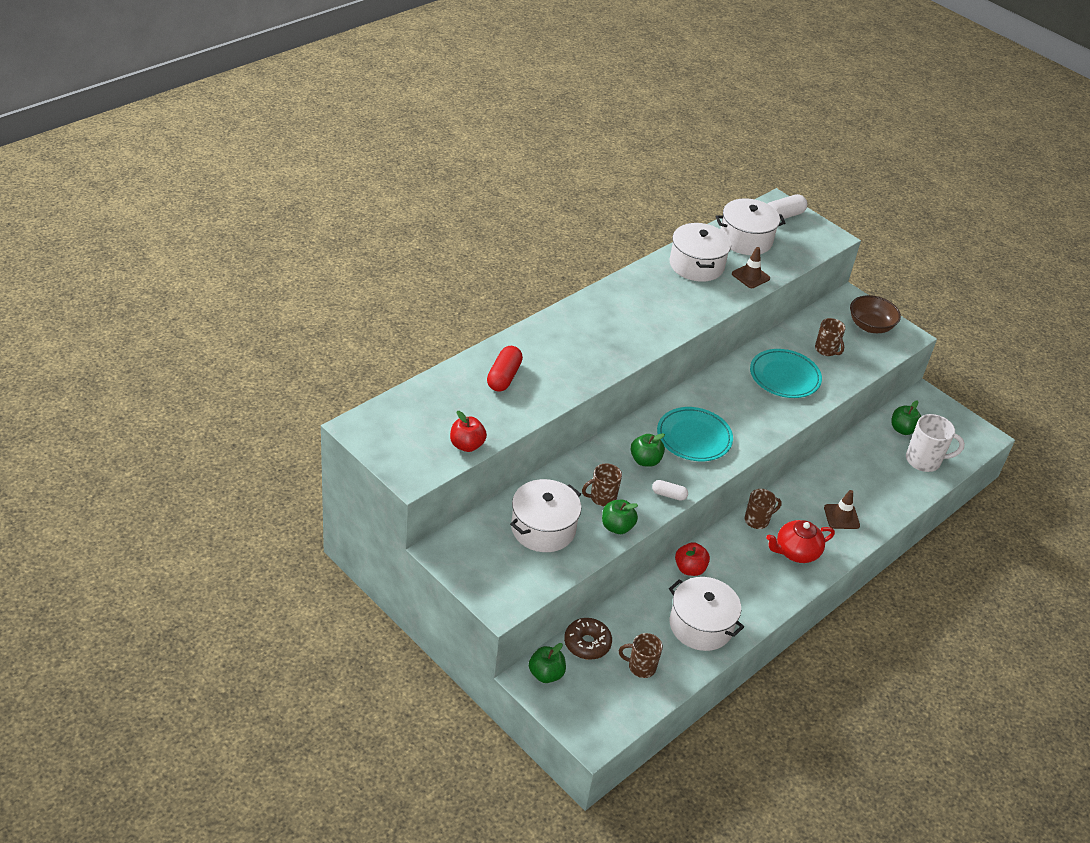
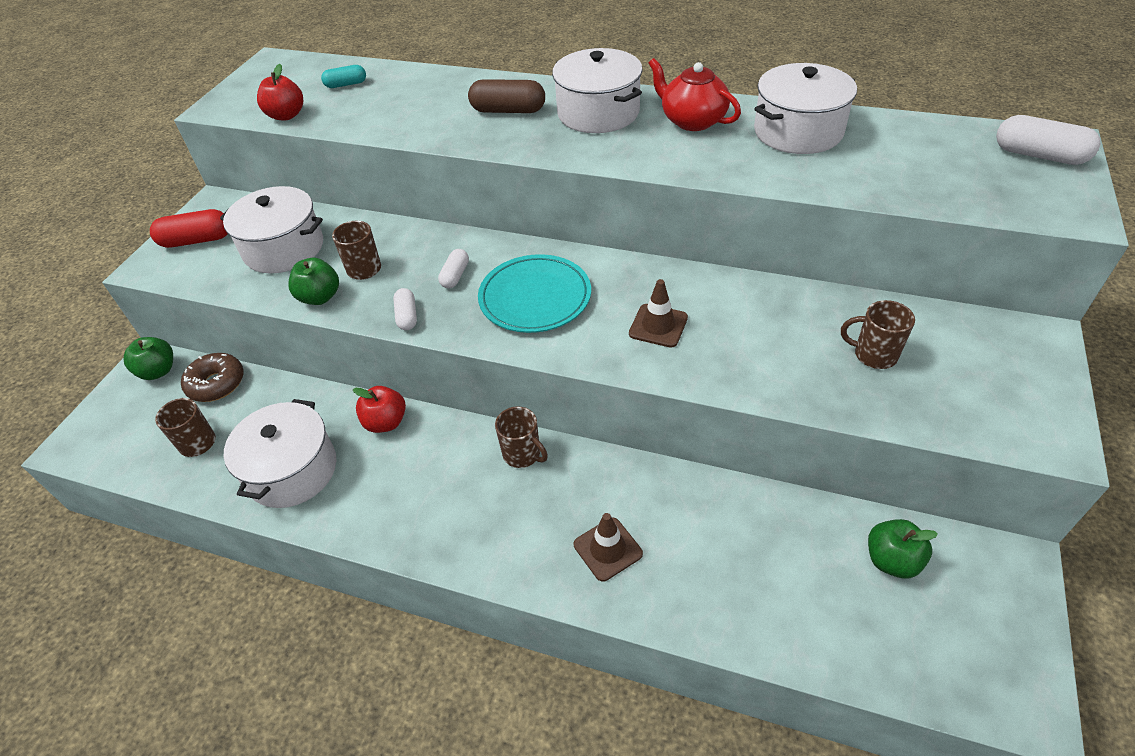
camera: 70 degrees right, 5 degrees up
red capsule [487,346,523,392] -> red capsule moved to [150,209,228,248]
green apple [631,433,665,467] -> white capsule [438,249,469,288]
white pot [716,198,785,255] -> white pot moved to [552,48,643,133]
brown traffic cone [732,247,770,288] -> brown traffic cone moved to [629,279,688,348]
turquoise plate [750,349,822,398] -> none
red teapot [766,520,835,563] -> red teapot moved to [649,58,741,131]
brown mug [815,318,846,356] -> brown mug turned 75 degrees clockwise [841,300,915,369]
brown bowl [850,295,901,333] -> none
white mug [906,414,965,472] -> none
none -> turquoise capsule [321,65,366,88]
none -> brown capsule [468,79,545,113]

